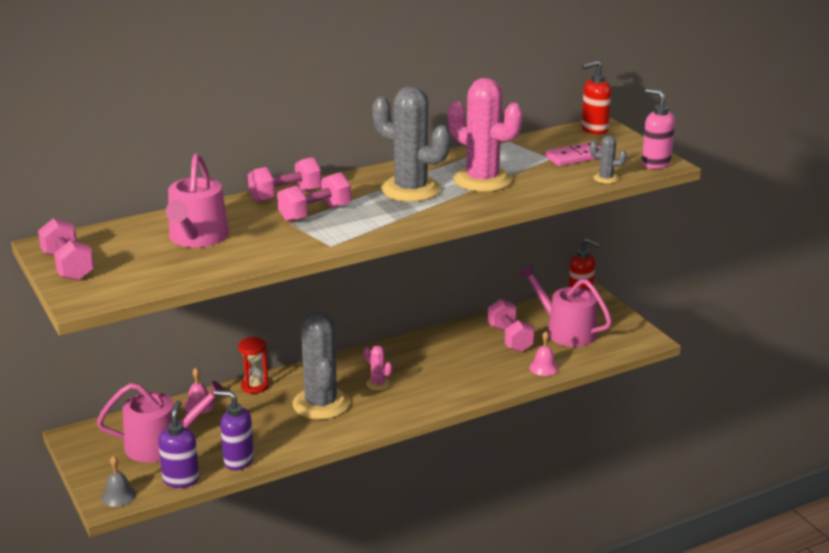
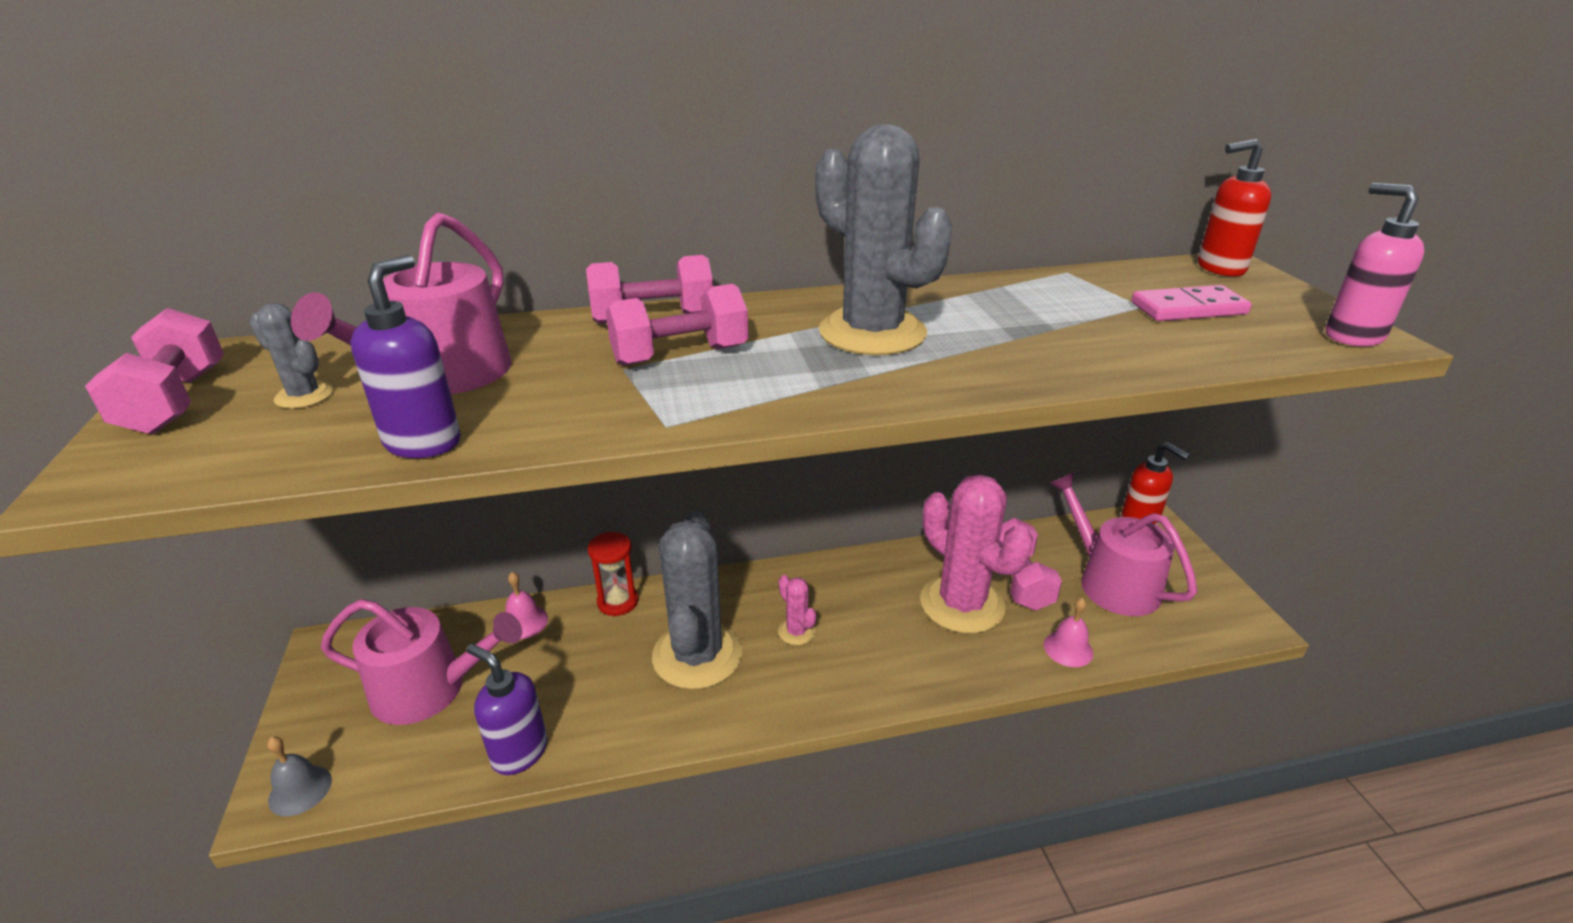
camera: 15 degrees right, 5 degrees up
purple soap dispenser [158,400,199,488] -> purple soap dispenser moved to [351,255,460,458]
pink cactus [448,78,523,192] -> pink cactus moved to [920,475,1033,634]
grey cactus [590,135,627,184] -> grey cactus moved to [249,303,333,409]

